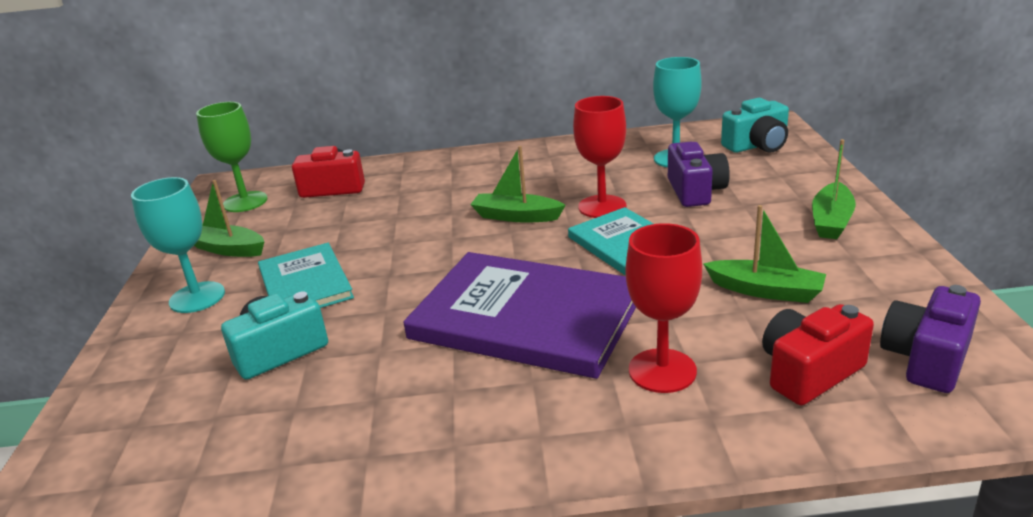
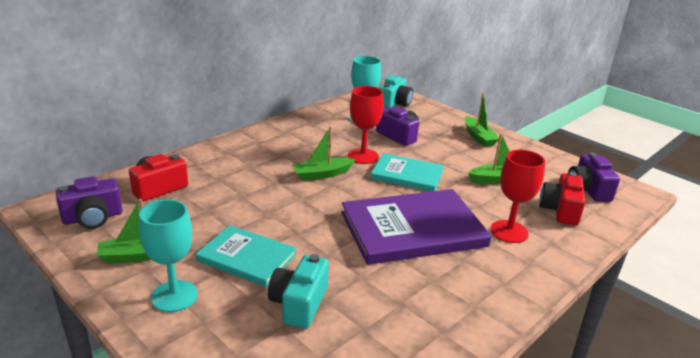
camera: 45 degrees left, 0 degrees up
green goblet [196,102,268,212] -> purple camera [56,176,123,229]

